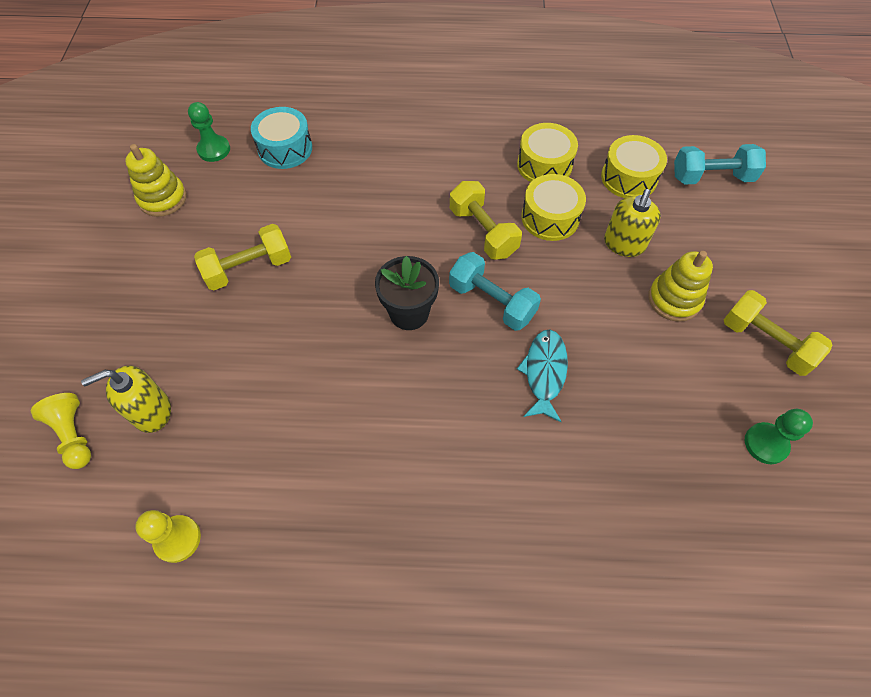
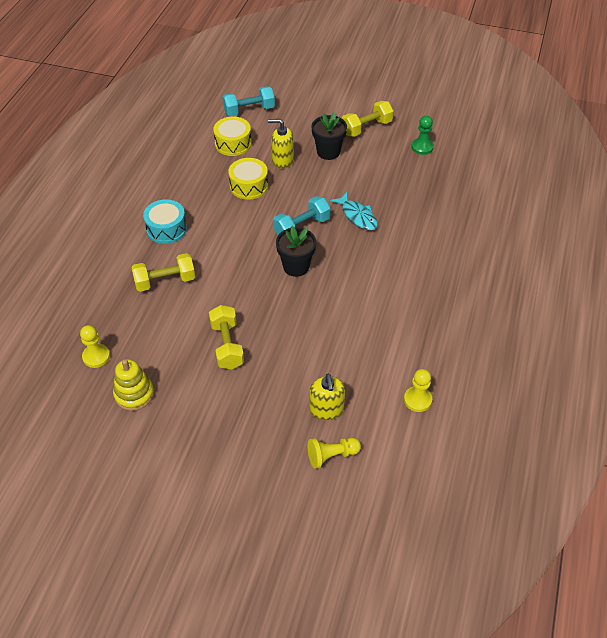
camera: 75 degrees left, 10 degrees down
green pawn [188,102,230,162] -> yellow pawn [80,325,110,368]
turquoise drum [251,107,312,169] -> turquoise drum moved to [143,199,187,244]
yellow dumbbell [450,181,522,260] -> yellow dumbbell moved to [131,253,195,292]
yellow drum [517,123,578,182] -> none
turquoise fish [517,330,568,422] -> turquoise fish turned 150 degrees counterclockwise [330,192,378,230]
yellow soap dispenser [604,189,661,257] -> yellow soap dispenser turned 150 degrees clockwise [268,119,294,168]
yellow stacking toy [648,251,713,322] -> black flower pot [311,112,347,160]
turquoise dumbbell [674,144,766,185] -> turquoise dumbbell turned 60 degrees clockwise [222,86,275,116]

